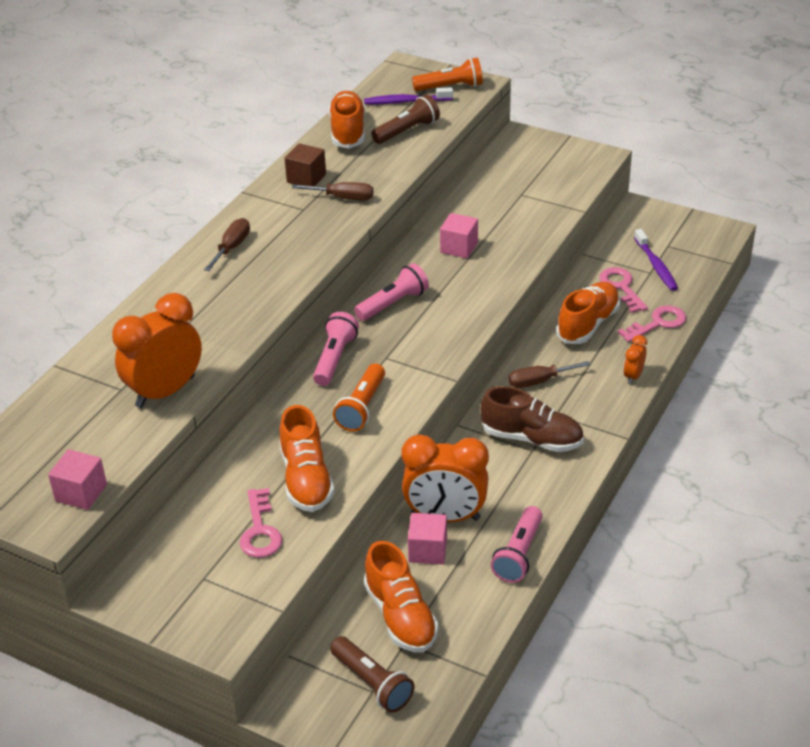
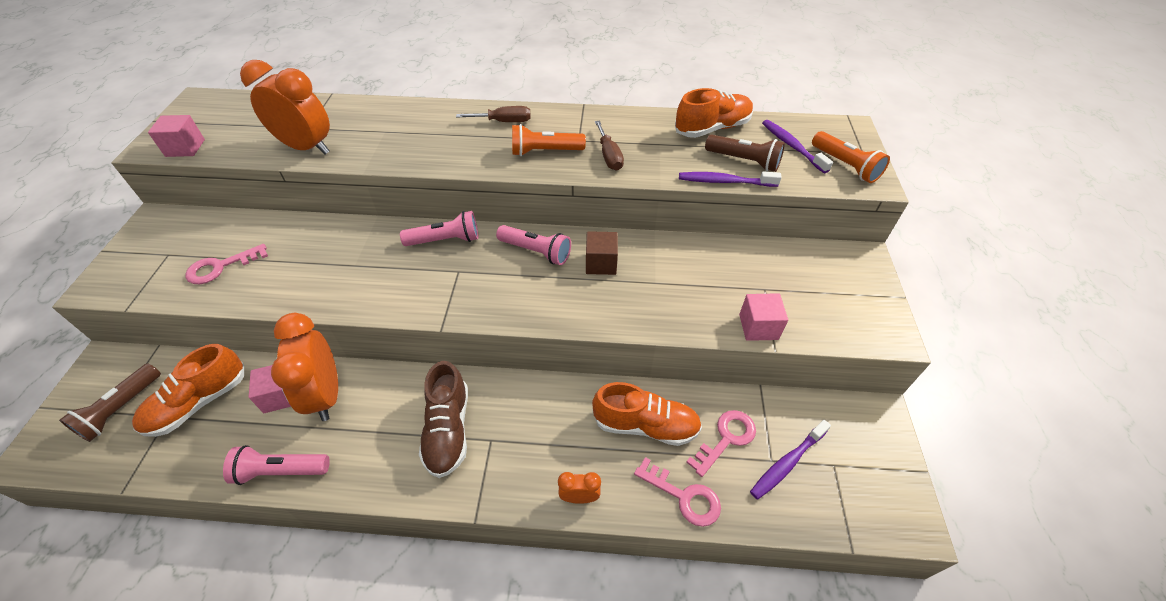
camera: 65 degrees right, 10 degrees up
orange shoe [279,405,334,512] -> none
brown cube [285,143,326,186] -> brown cube moved to [586,231,618,275]
orange flashlight [333,363,385,432] -> orange flashlight moved to [512,124,586,156]
pink cube [440,213,478,259] -> pink cube moved to [739,293,788,341]
brown screwdriver [509,361,591,388] -> none
none -> purple toothbrush [679,171,782,187]

